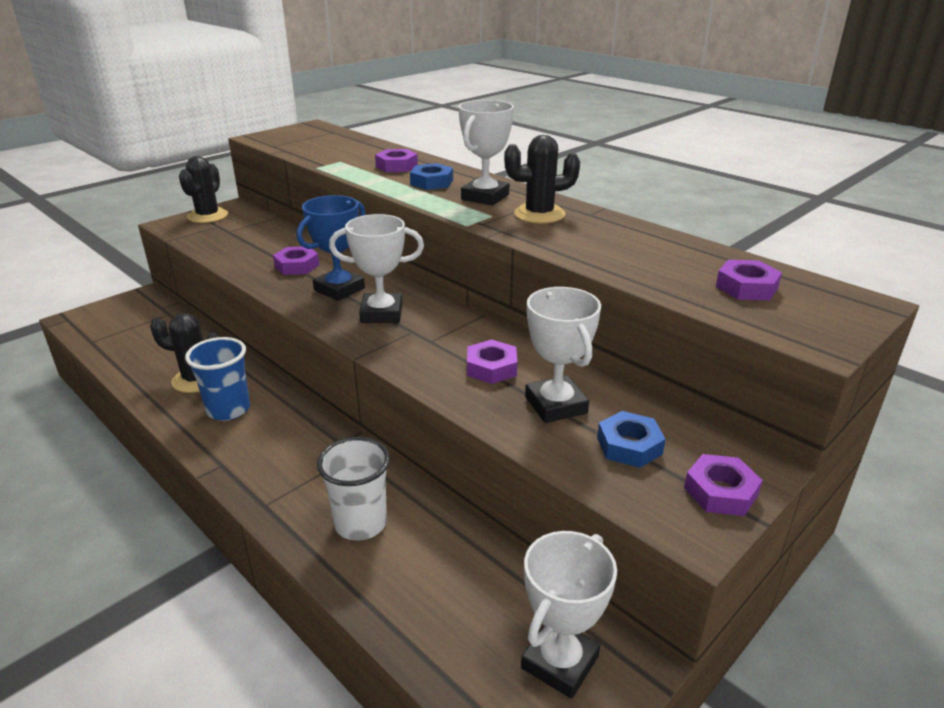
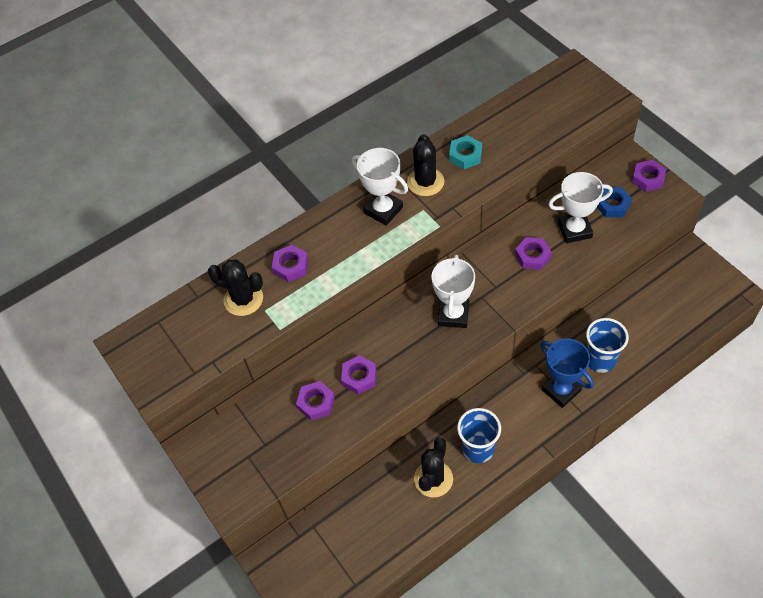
camera: 75 degrees left, 25 degrees up
black cactus [179,156,228,223] -> black cactus moved to [208,259,263,316]
blue trophy [297,195,366,301] -> blue trophy moved to [540,339,594,408]
white cup [317,437,390,541] -> blue cup [586,318,629,373]
blue nut [410,163,453,190] -> none
white trophy [521,531,617,699] -> none
purple nut [716,260,782,301] -> purple nut moved to [296,381,335,421]
none -> turquoise nut [449,135,482,169]

